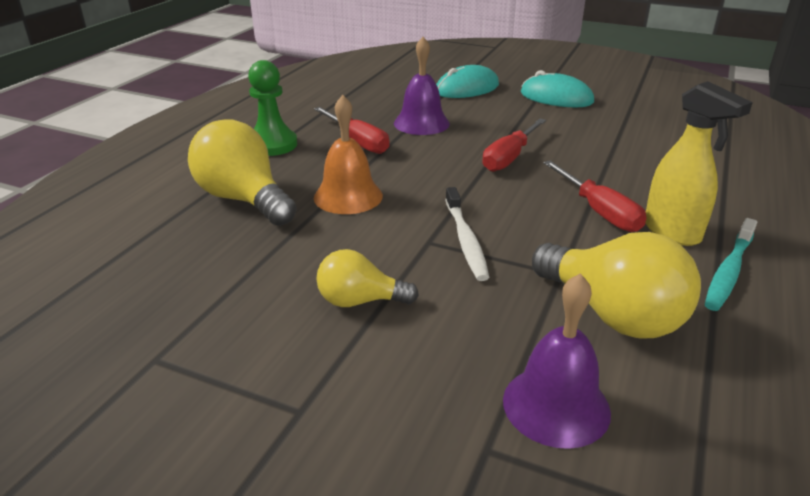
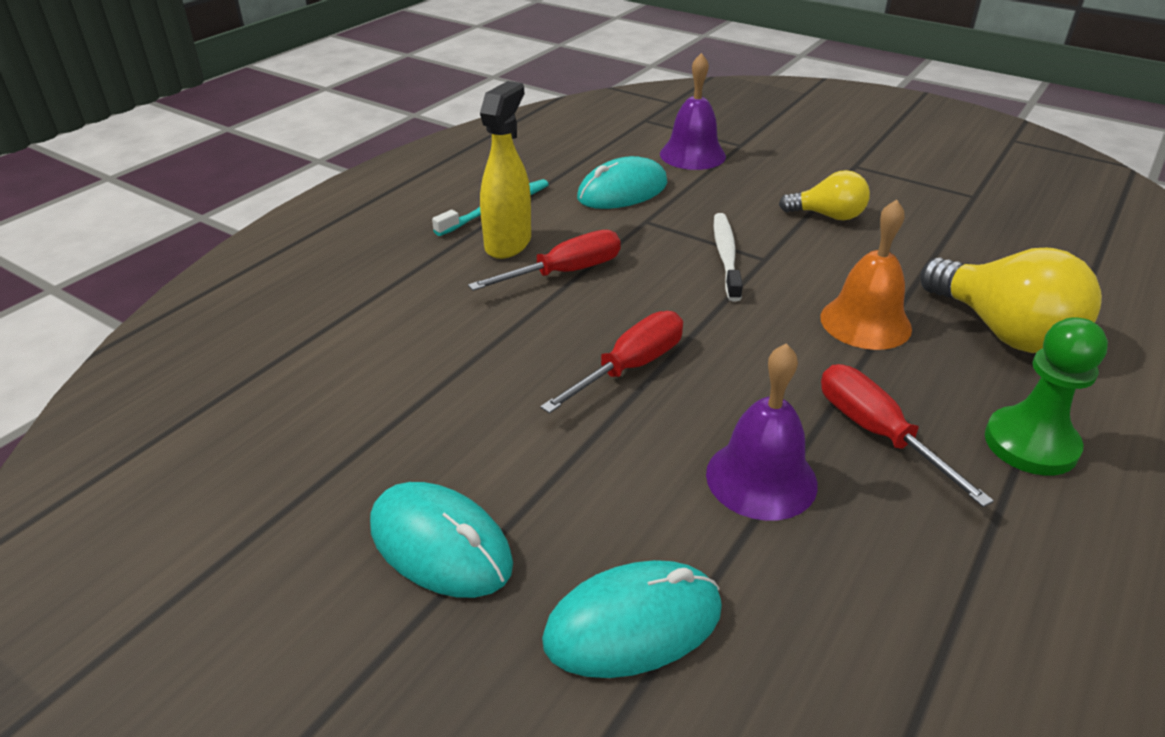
camera: 170 degrees left, 5 degrees up
yellow light bulb [532,232,701,339] -> turquoise mouse [577,156,667,209]
red screwdriver [543,161,647,232] -> red screwdriver turned 75 degrees clockwise [468,230,621,291]
yellow spray bottle [645,81,753,246] -> yellow spray bottle turned 45 degrees clockwise [480,81,531,259]

